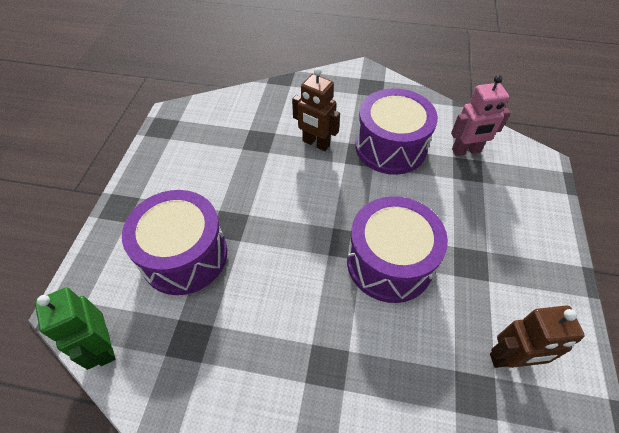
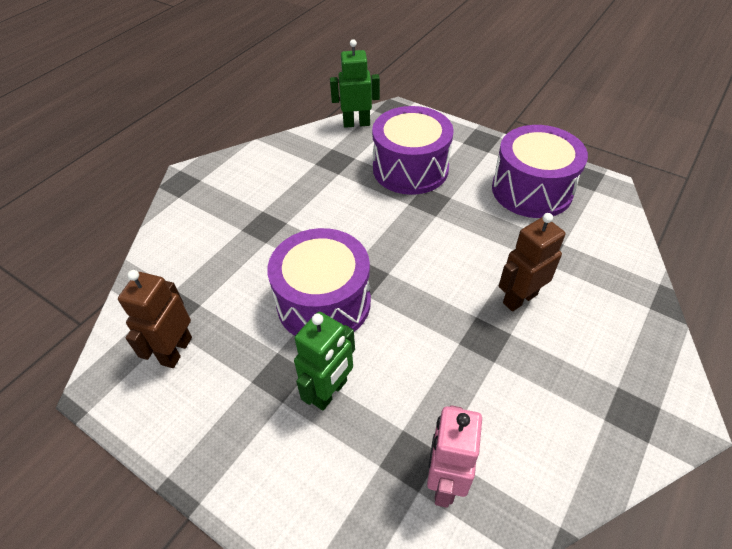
camera: 115 degrees right, 5 degrees down
purple drum [355,88,438,175] -> purple drum moved to [492,125,588,218]
none -> green robot [294,312,355,410]

